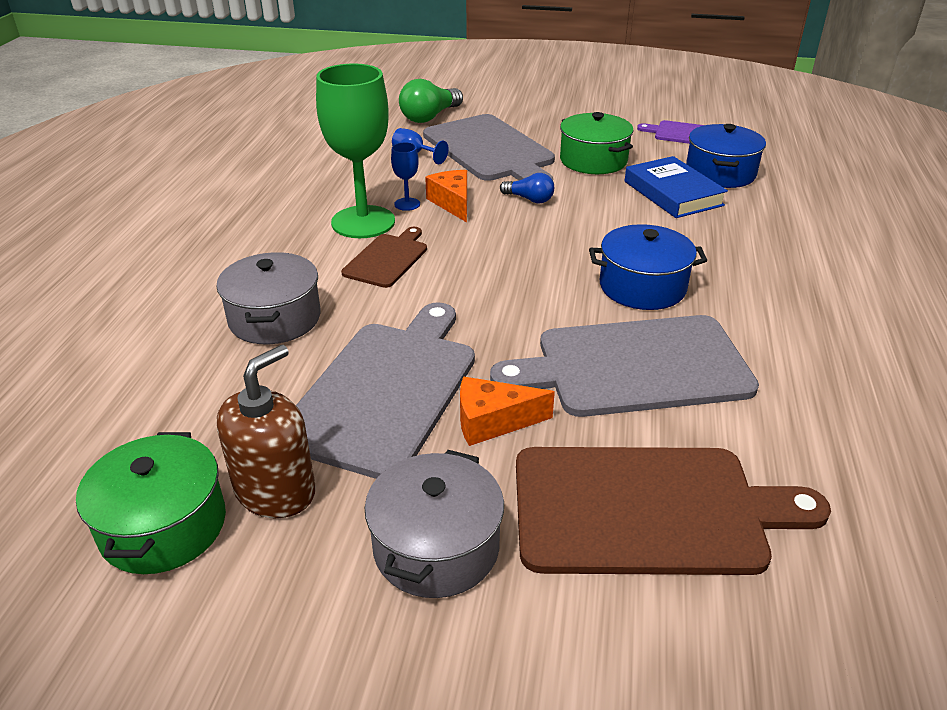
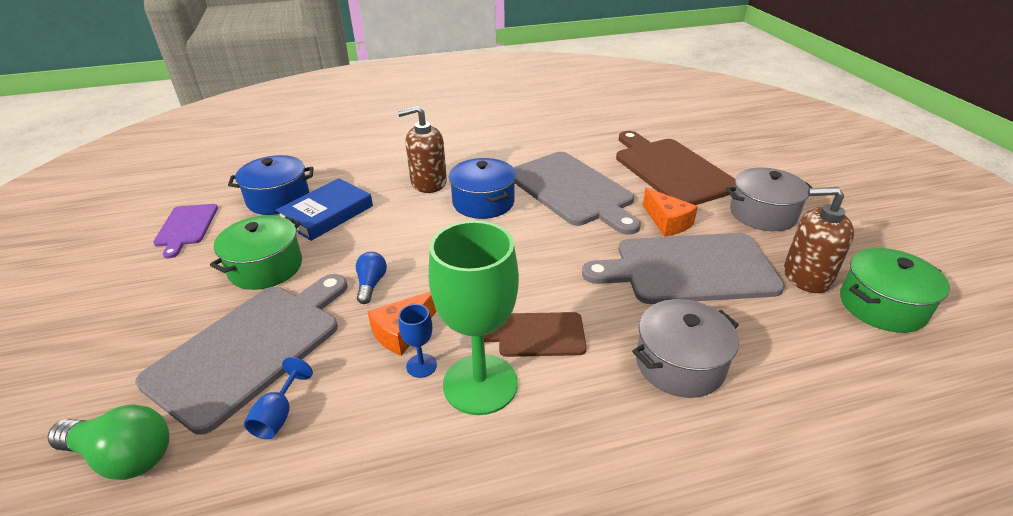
camera: 115 degrees left, 0 degrees up
none -> brown soap dispenser [397,106,447,193]

